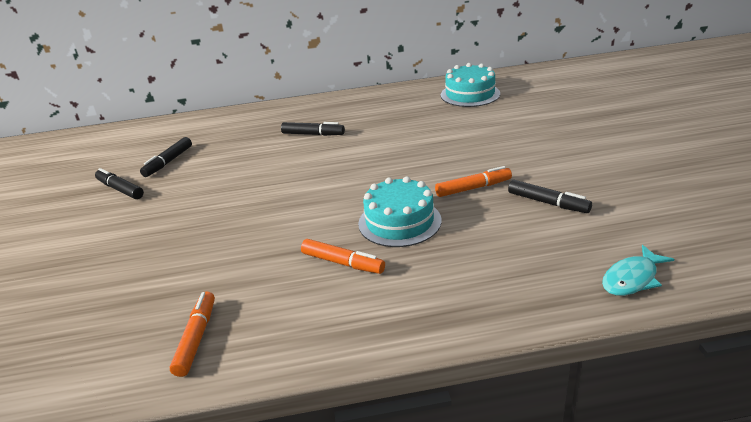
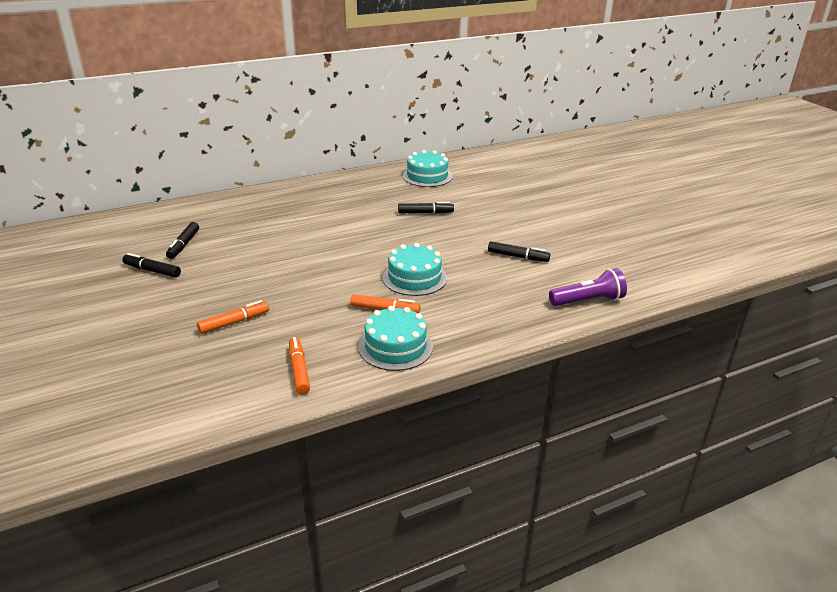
camera: 20 degrees left, 0 degrees up
black marker [281,122,345,136] -> black marker moved to [398,202,454,214]
orange marker [435,166,512,197] -> orange marker moved to [197,300,269,334]
turquoise fish [602,245,674,296] -> purple flashlight [549,268,627,306]
none -> turquoise cake [359,306,433,371]

